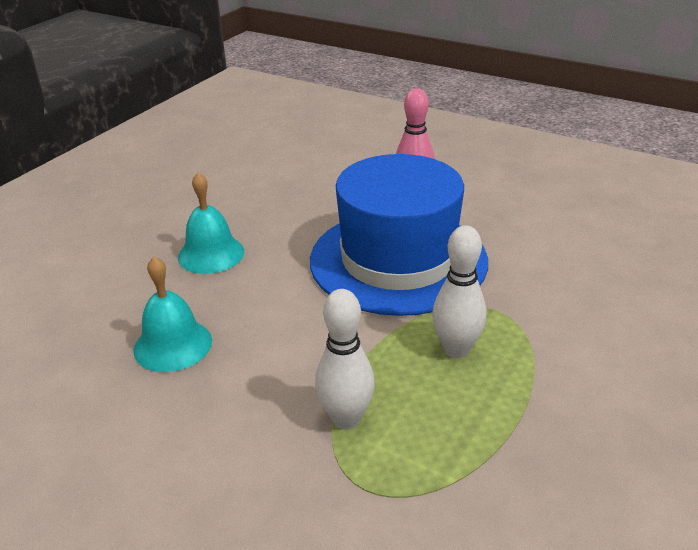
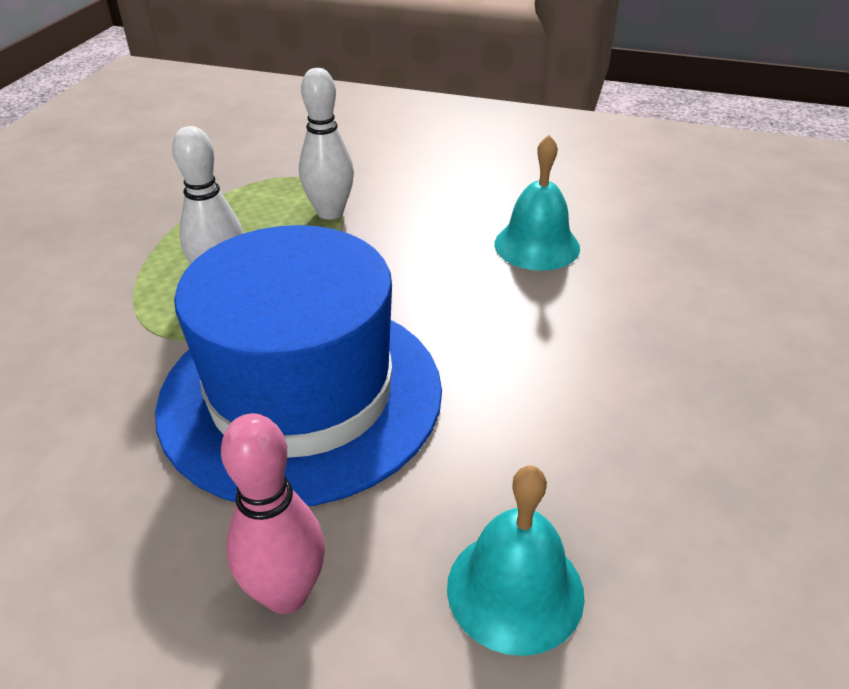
camera: 165 degrees right, 5 degrees up
turquoise bell [178,172,244,274] -> turquoise bell moved to [447,466,585,656]

